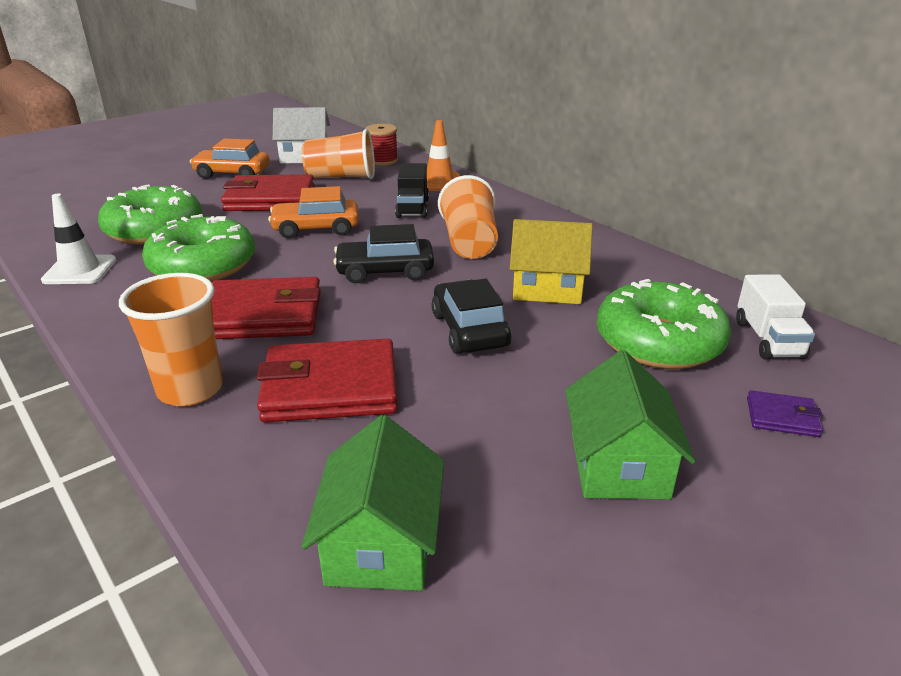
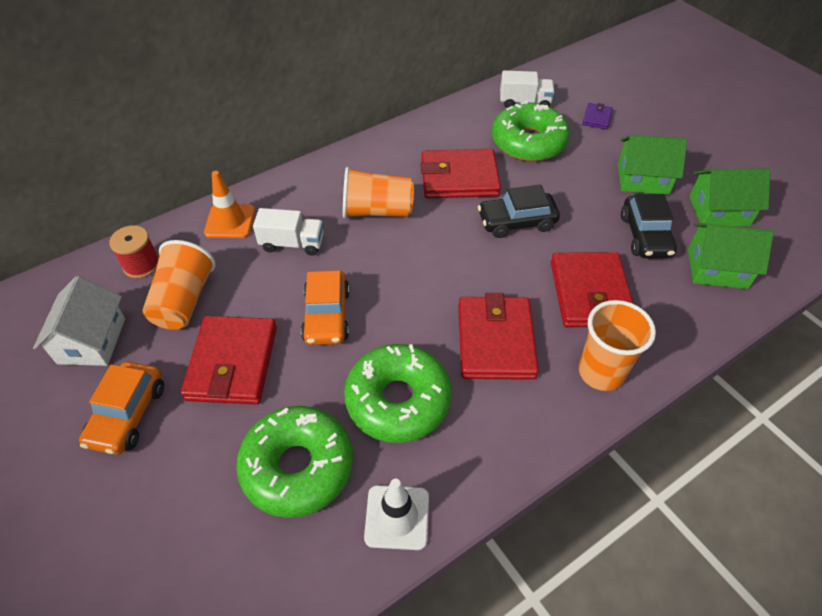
camera: 85 degrees left, 20 degrees up
black car [333,224,434,284] -> black car moved to [621,194,677,258]
black truck [395,163,429,218] -> white truck [253,208,324,256]
yellow house [510,219,593,304] -> red wallet [421,149,501,198]
none -> green house [689,168,771,226]

